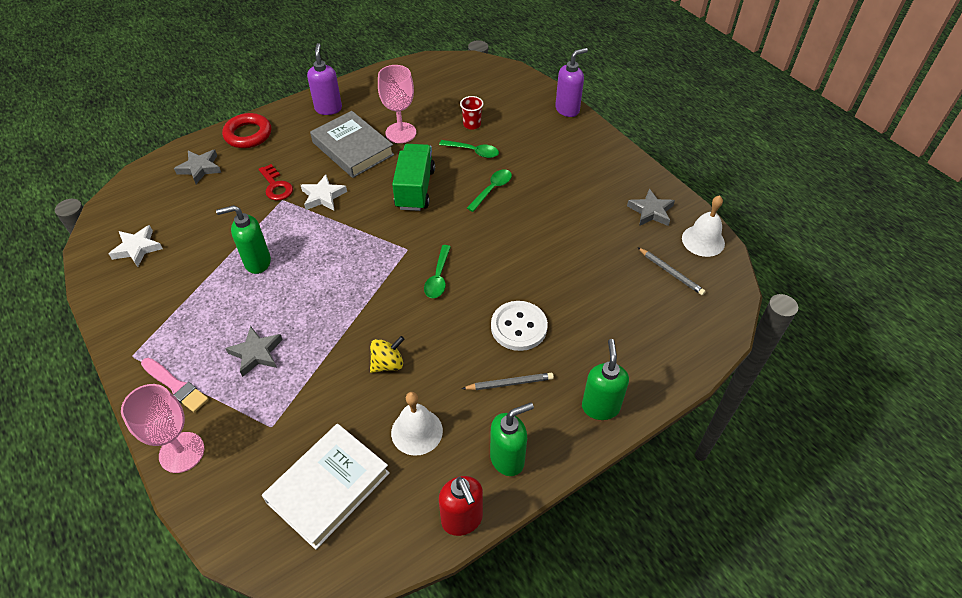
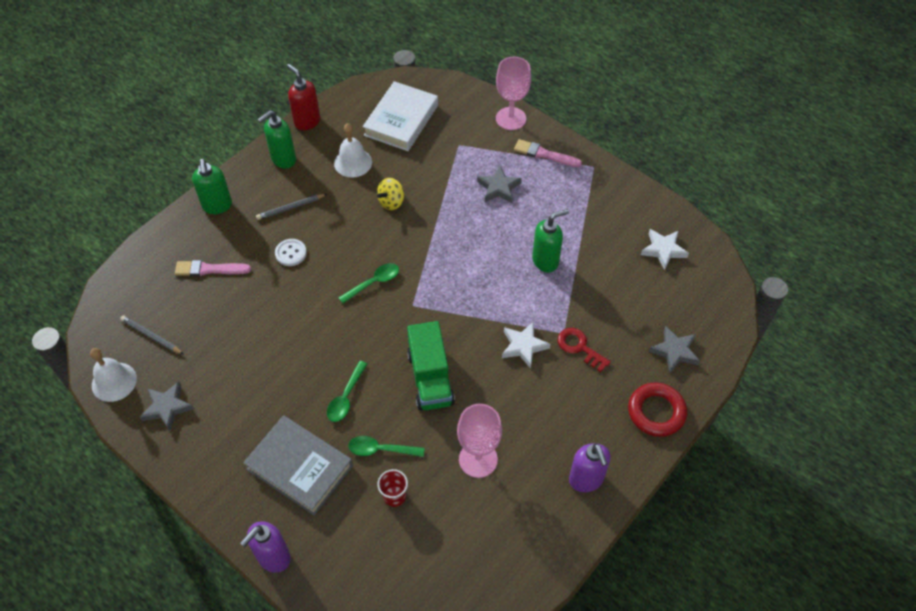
camera: 165 degrees right, 5 degrees up
grey book [310,111,394,178] -> grey book moved to [243,415,353,516]
green spoon [424,245,451,298] -> green spoon turned 60 degrees clockwise [338,263,399,303]
white button [491,301,548,351] -> white button [275,239,307,266], size x0.63
none -> pink brush [175,260,251,276]

